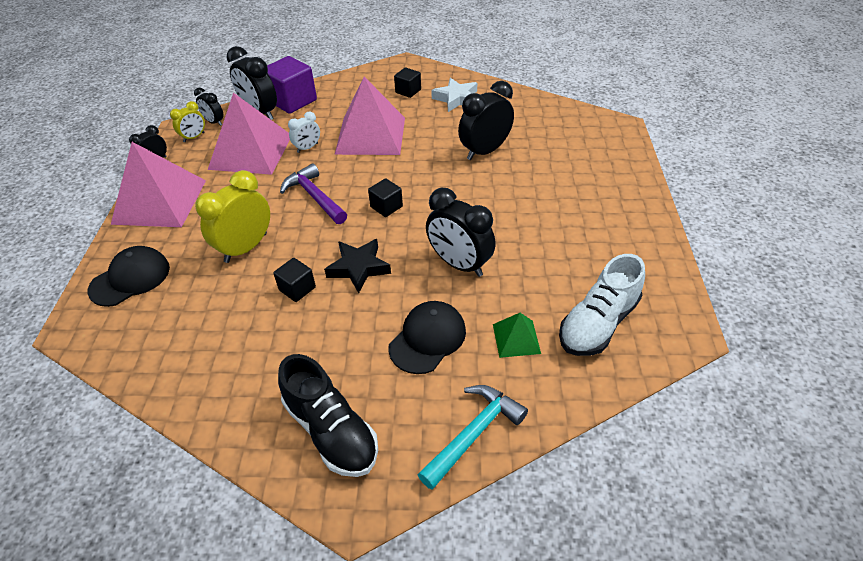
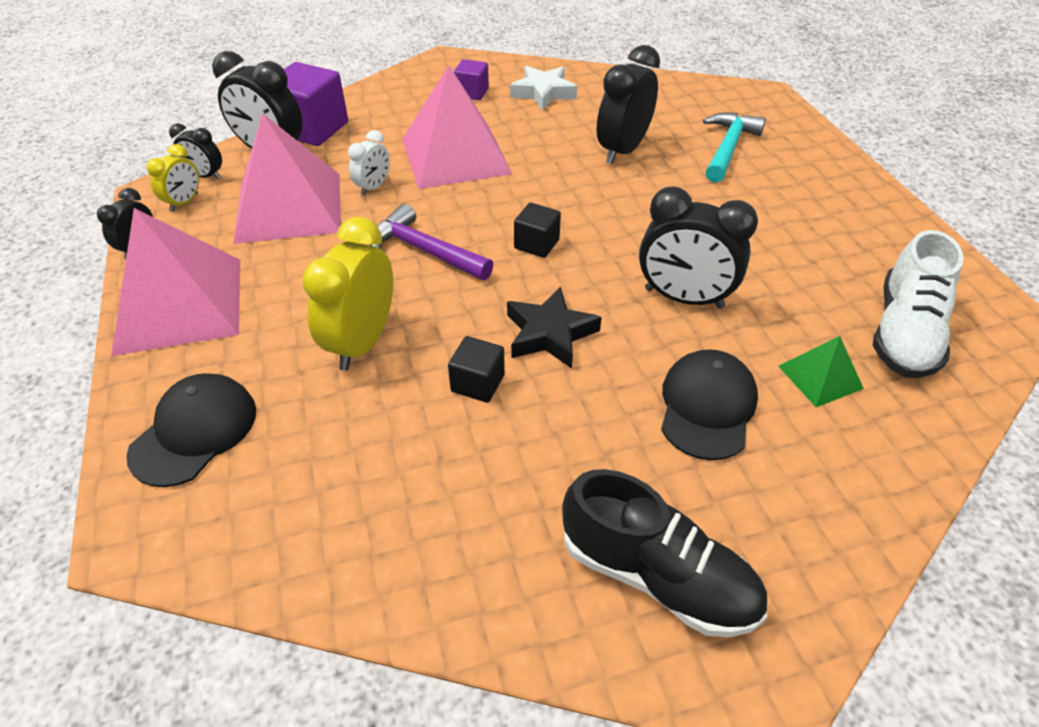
camera: 20 degrees left, 0 degrees up
black cube [394,67,421,98] -> purple cube [454,59,489,100]
turquoise hammer [418,385,528,490] -> turquoise hammer moved to [703,113,766,183]

